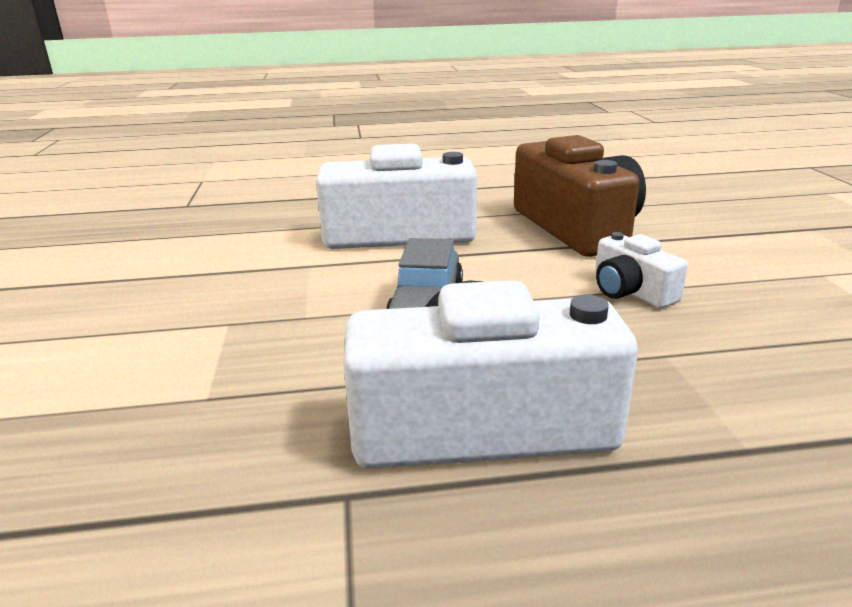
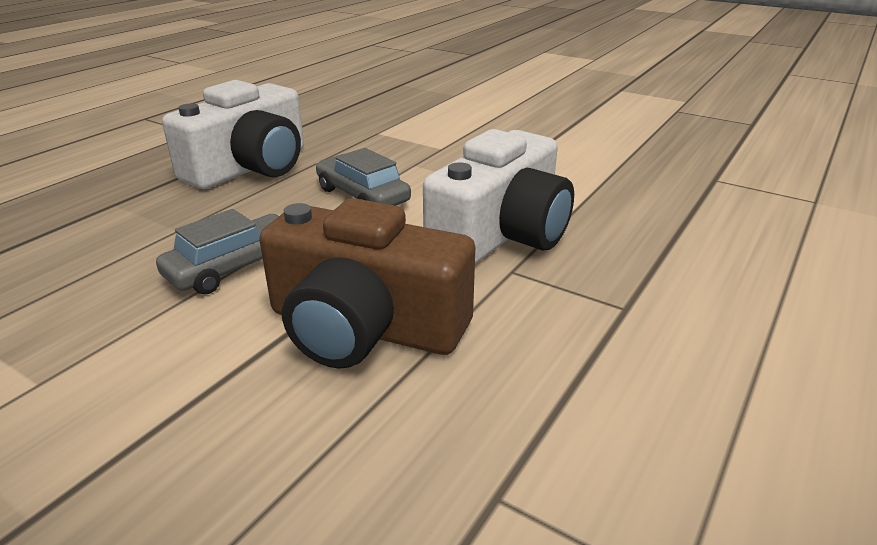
camera: 130 degrees right, 5 degrees up
white camera [595,232,688,308] -> grey car [156,209,280,294]

